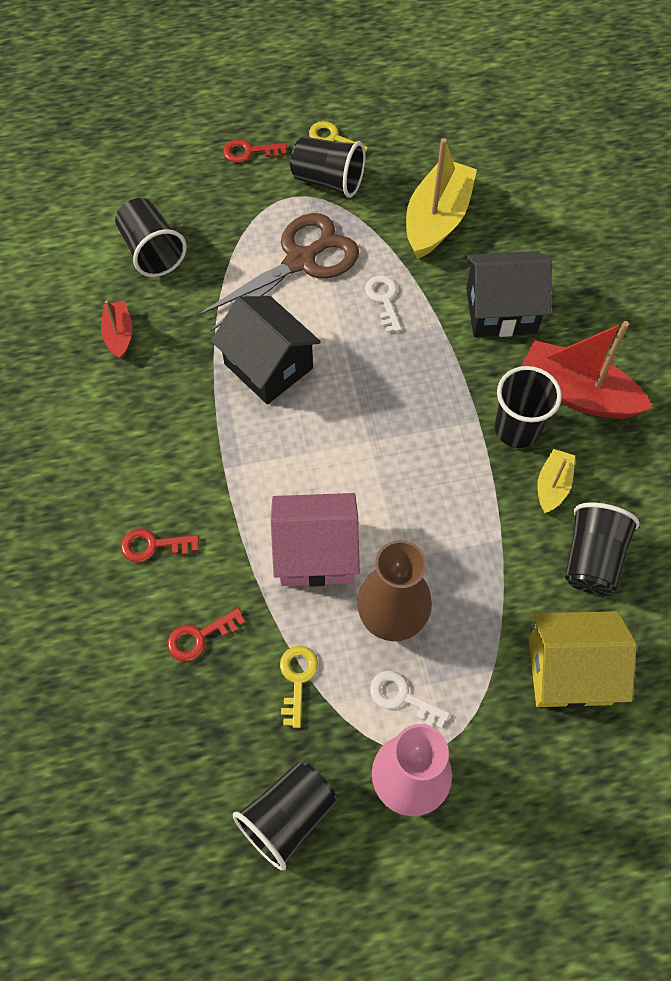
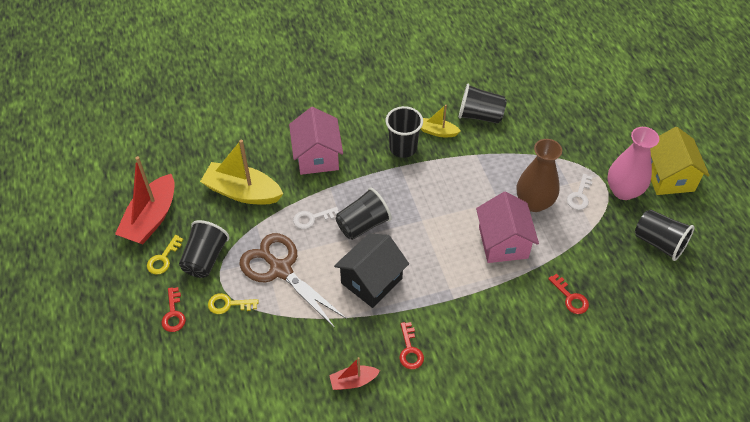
camera: 95 degrees left, 10 degrees down
black cup [115,198,187,277] -> black cup moved to [336,188,392,240]
red key [121,528,199,562] -> red key moved to [399,322,424,369]
yellow key [280,646,318,728] -> yellow key moved to [208,293,259,314]
black house [466,251,552,337] -> pink house [289,107,343,175]
red boat [521,321,653,419] -> red boat moved to [115,156,175,245]
yellow house [529,611,637,708] -> yellow house moved to [650,127,710,195]

